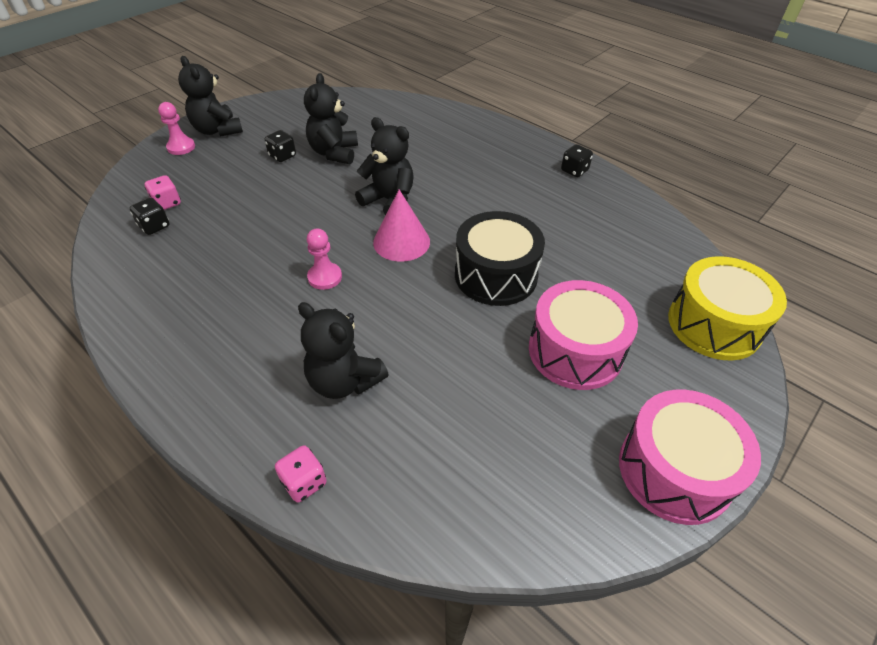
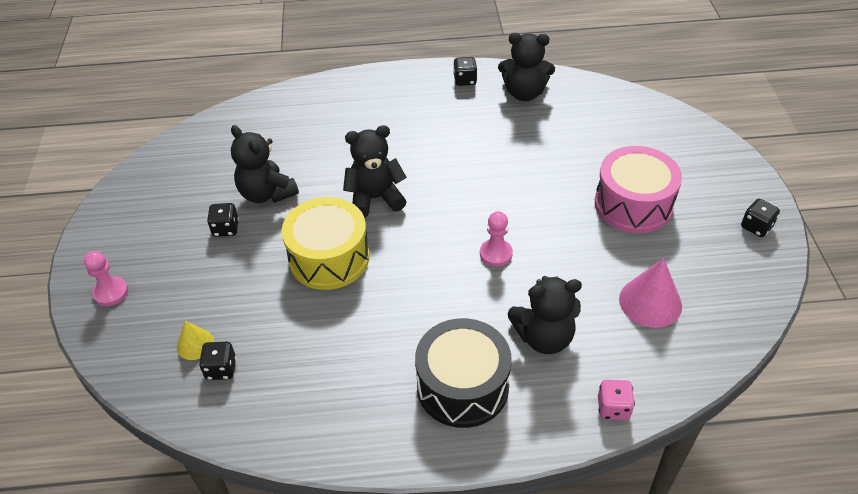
camera: 45 degrees left, 0 degrees up
pink dice [144,175,181,210] -> yellow cone [177,320,214,360]
black teddy bear [178,56,243,137] -> black teddy bear moved to [498,33,555,101]
pink pawn [307,228,342,290] -> pink pawn moved to [480,211,513,267]
pink cone [373,190,430,261] -> pink cone moved to [619,258,682,328]
black drum [455,211,545,306] -> black drum moved to [415,318,512,428]
pink drum [619,390,761,525] -> black dice [741,199,780,237]
yellow drum [668,256,787,360] -> yellow drum moved to [282,197,369,290]

